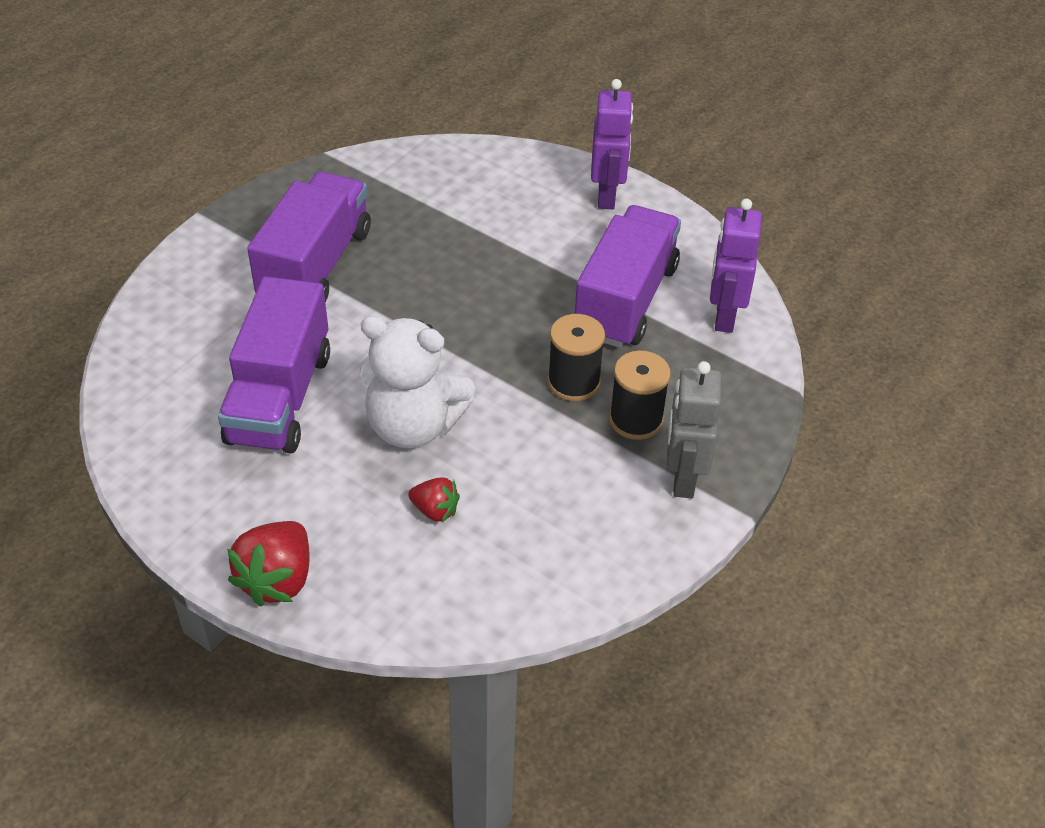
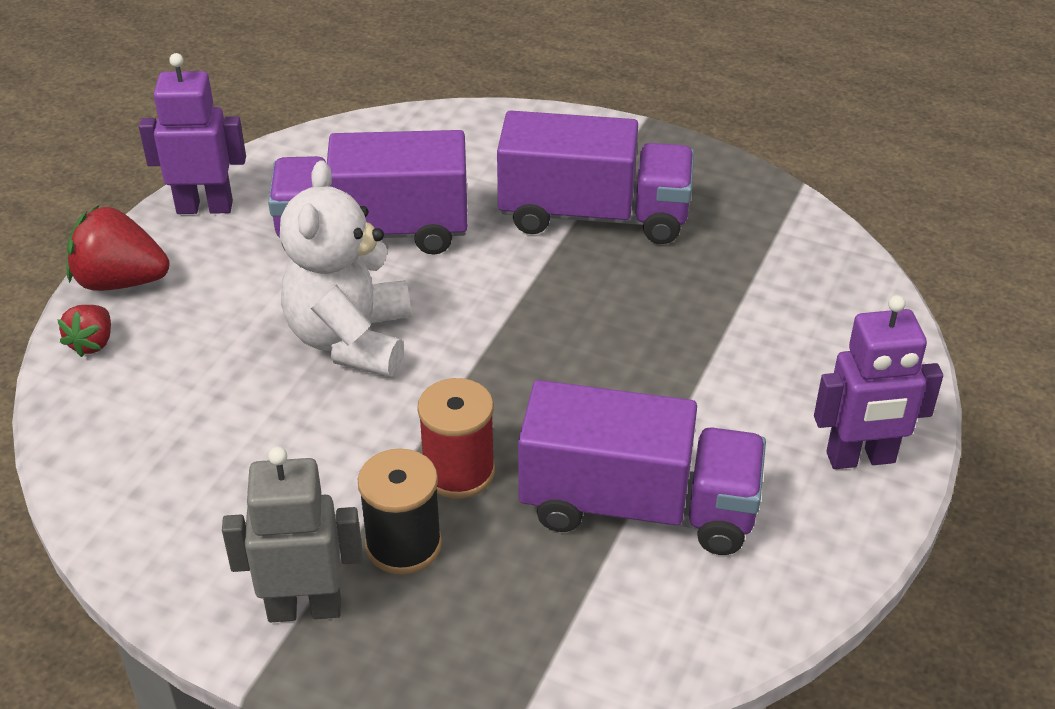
camera: 80 degrees right, 5 degrees down
red strawberry [408,478,460,522] -> red strawberry moved to [57,305,111,357]
black spool [548,314,605,401] -> red spool [417,378,495,499]
purple robot [710,199,762,333] -> purple robot moved to [139,53,246,214]

